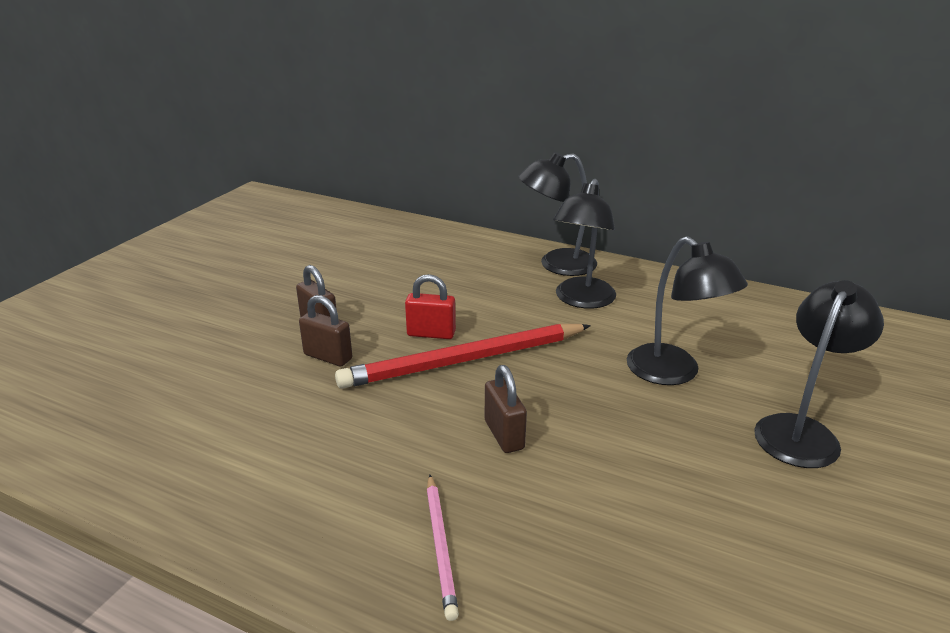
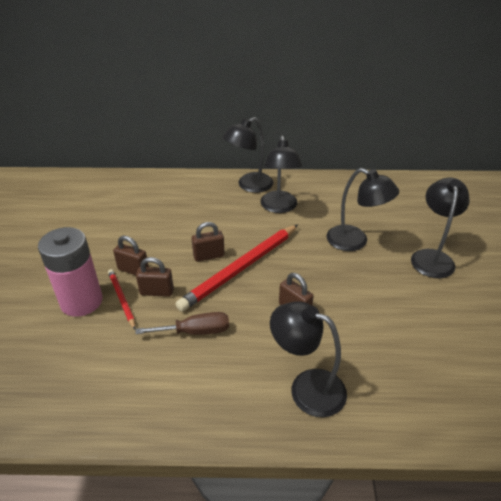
camera: 25 degrees left, 10 degrees up
red padlock [405,274,456,339] -> brown padlock [191,222,225,262]
pink pencil [427,474,459,621] -> black lamp [270,301,347,417]
none -> pink battery [38,227,103,317]
none -> red pencil [108,269,136,329]
none -> brown screwdriver [135,312,229,335]

